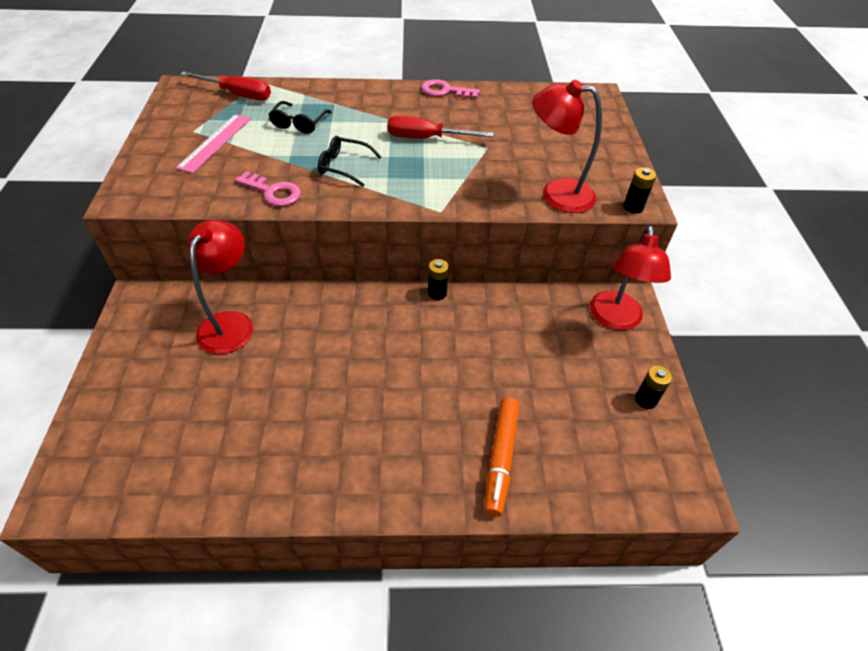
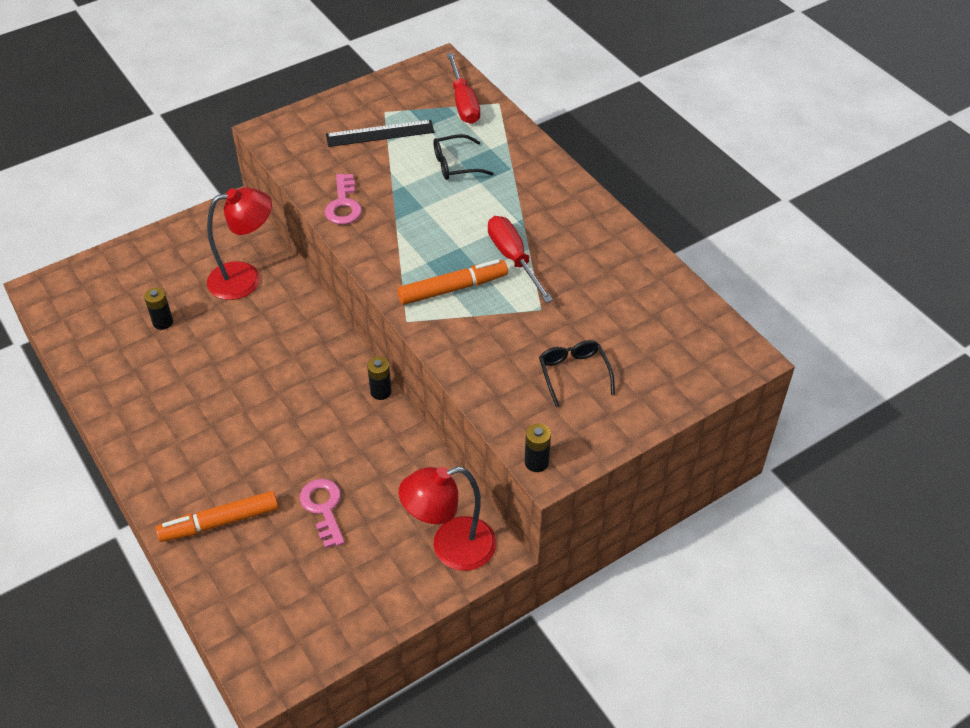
camera: 60 degrees right, 0 degrees up
pink ruler [176,114,251,173] -> black ruler [326,120,434,147]
black glasses [318,136,382,187] -> black glasses moved to [539,340,615,407]
pink key [421,79,480,99] -> pink key moved to [300,479,345,548]
red lamp [532,80,602,213] -> none
black battery [635,366,672,409] -> black battery moved to [144,288,173,330]
none -> orange marker [397,259,508,305]

